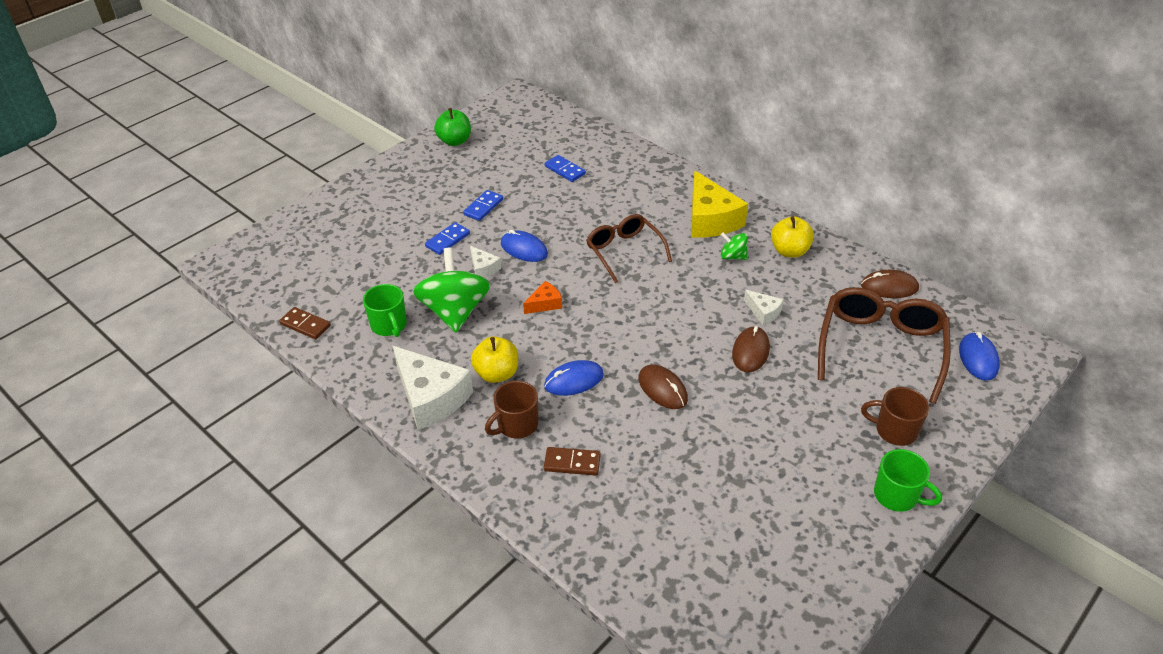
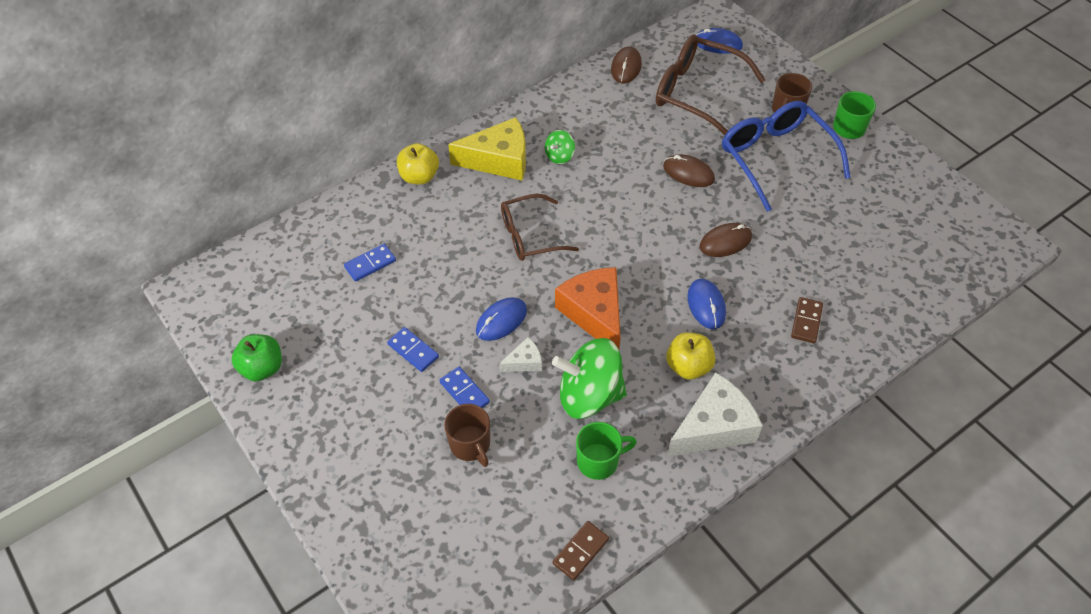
camera: 80 degrees left, 10 degrees up
brown mug [485,381,538,439] -> brown mug moved to [444,404,490,467]
orange cheese [523,281,562,314] -> orange cheese [555,267,620,349], size x2.08
white cheese [744,290,784,325] -> none
yellow apple [771,216,814,258] -> yellow apple moved to [397,143,439,184]
none -> blue glasses [722,101,851,212]

